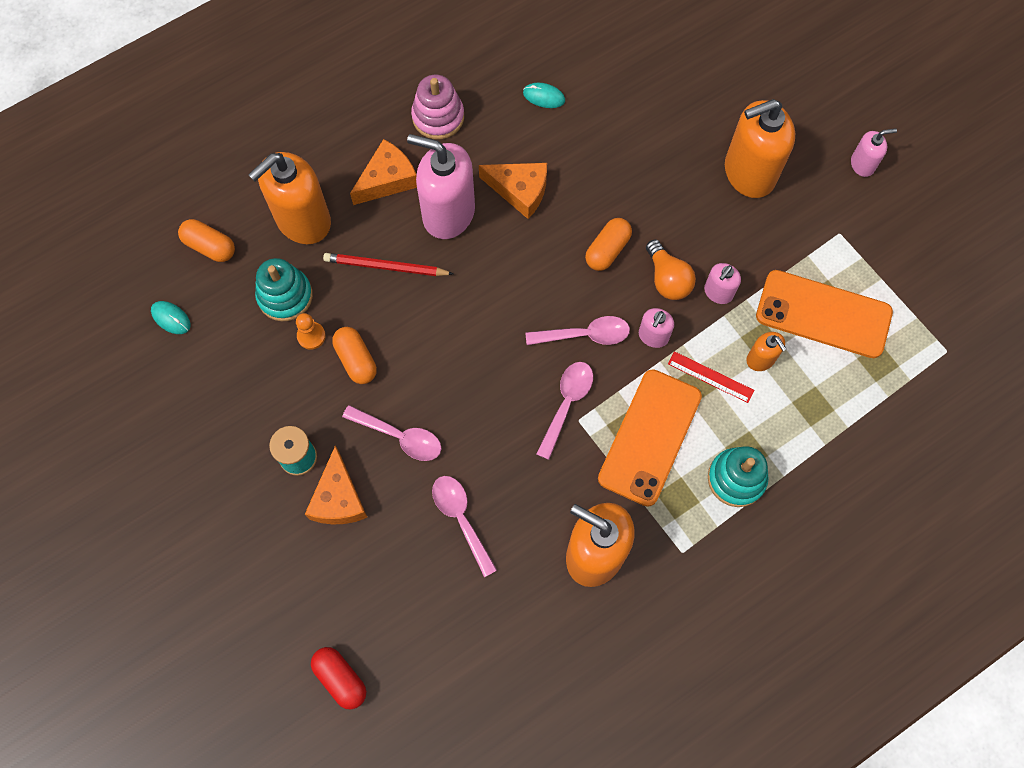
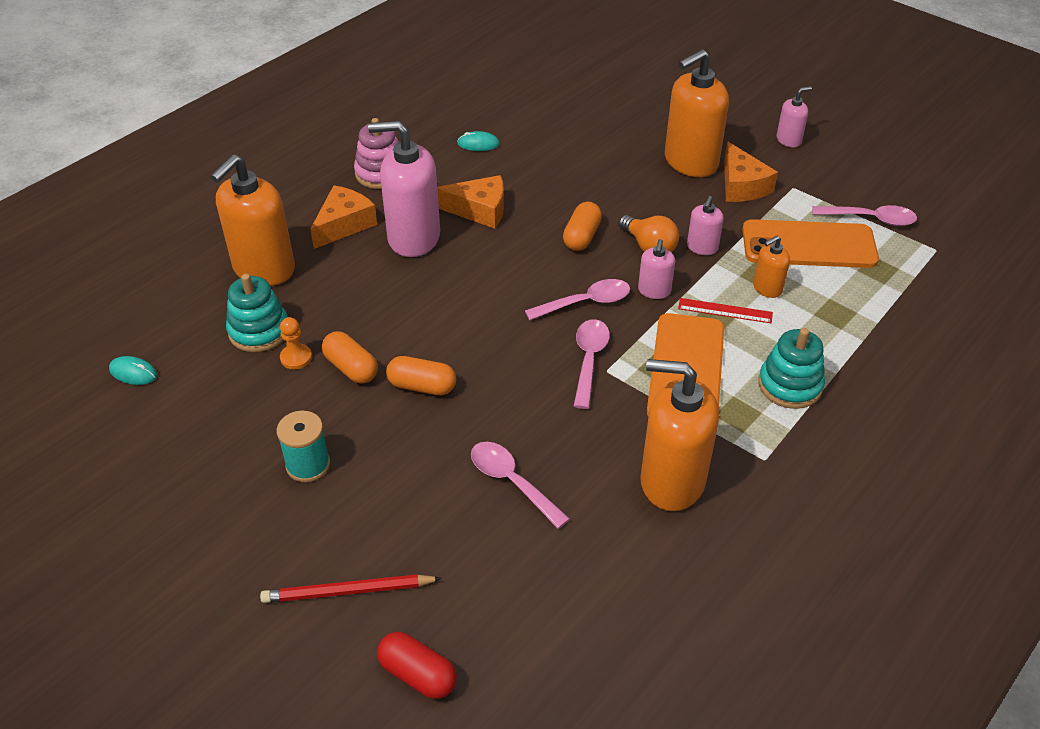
camera: 15 degrees left, 25 degrees down
orange capsule [178,219,235,262] -> orange capsule moved to [386,356,456,395]
orange cheese [305,446,368,525] -> orange cheese moved to [724,142,778,202]
red pencil [323,253,453,276] -> red pencil moved to [260,574,442,603]
pink spoon [342,405,441,461] -> pink spoon moved to [813,205,917,226]
orange soap dispenser [747,332,786,371] -> orange soap dispenser turned 105 degrees clockwise [753,236,790,298]

